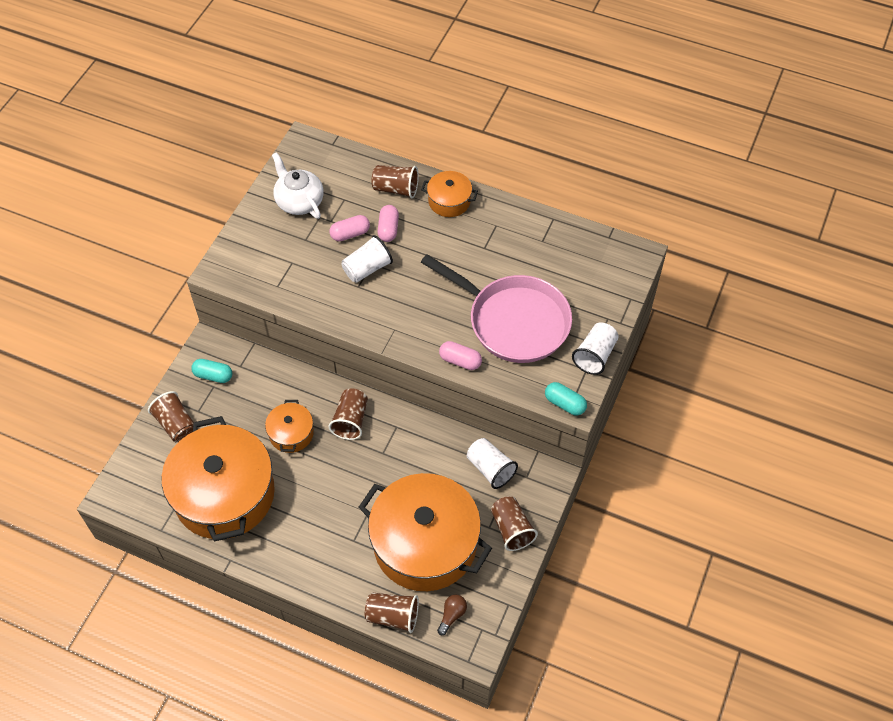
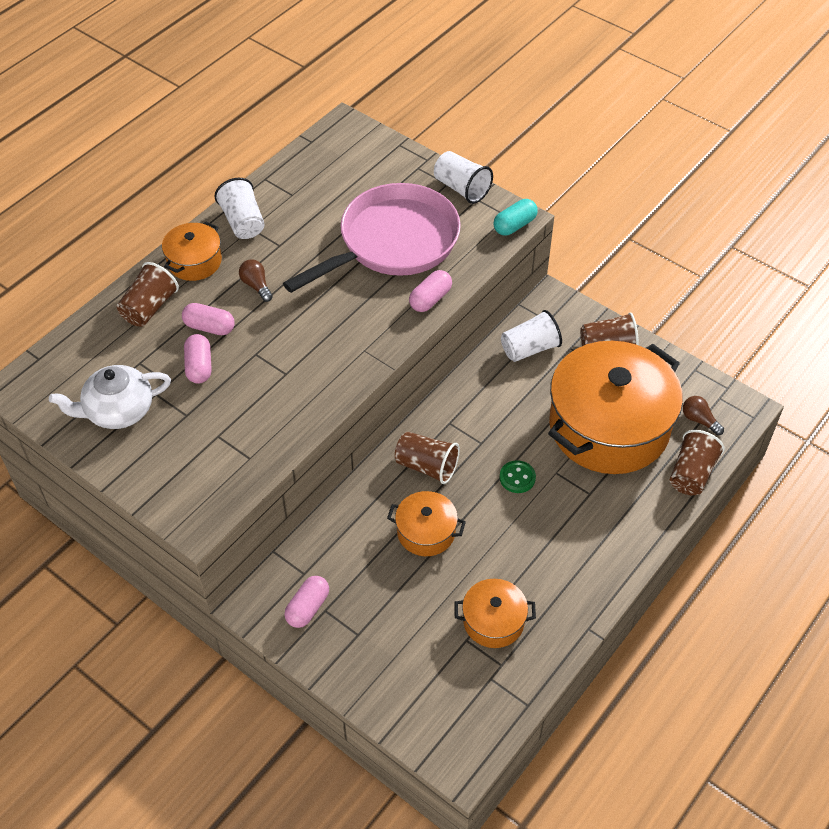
camera: 75 degrees left, 5 degrees down
brown cup [148,391,194,442] -> none
orange pot [161,416,275,542] -> orange pot [454,579,536,648], size x0.46
turquoise capsule [191,359,232,383] -> pink capsule [284,576,329,628]
white cup [342,235,393,283] -> white cup moved to [214,178,264,239]
none -> brown light bulb [239,259,273,302]
none -> green button [499,460,536,493]

